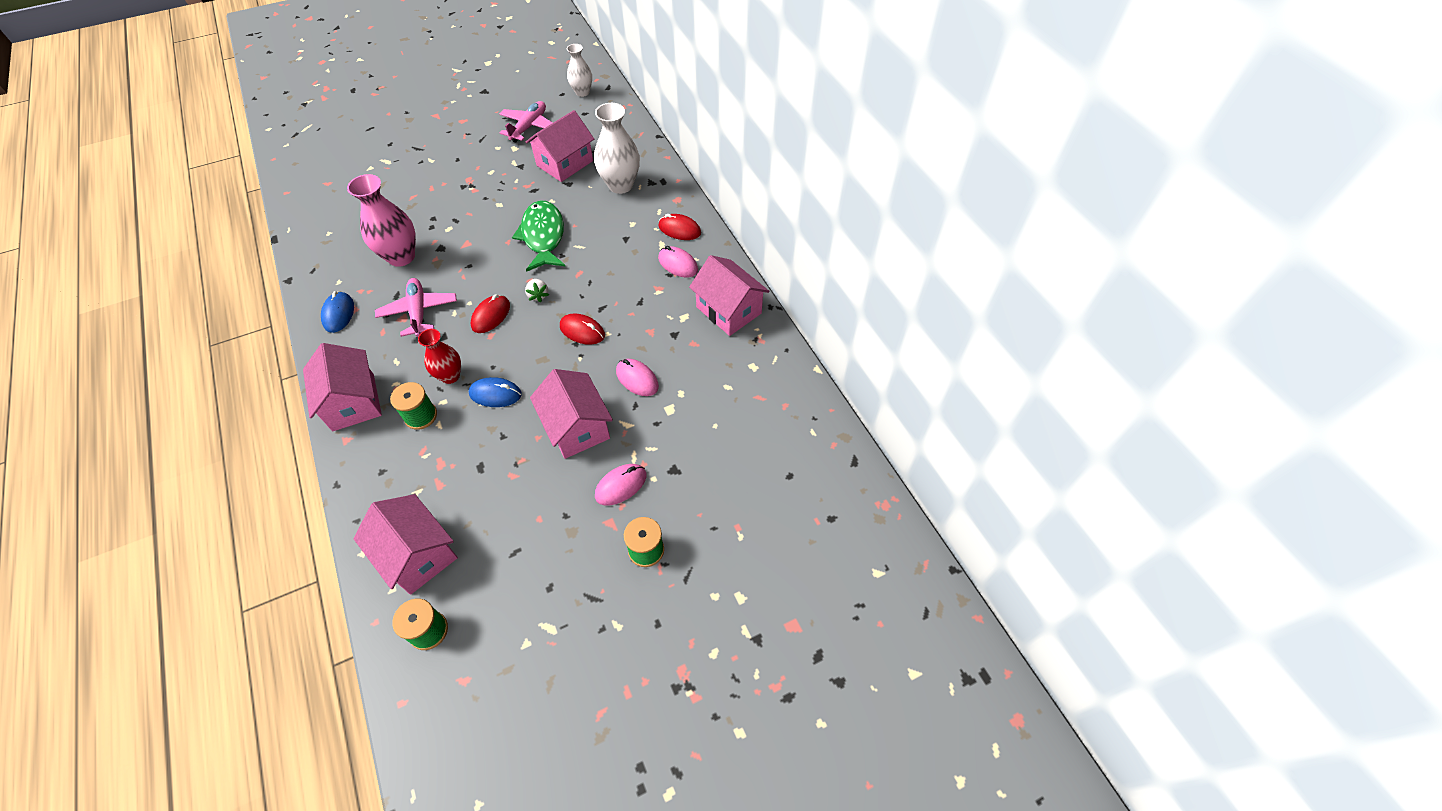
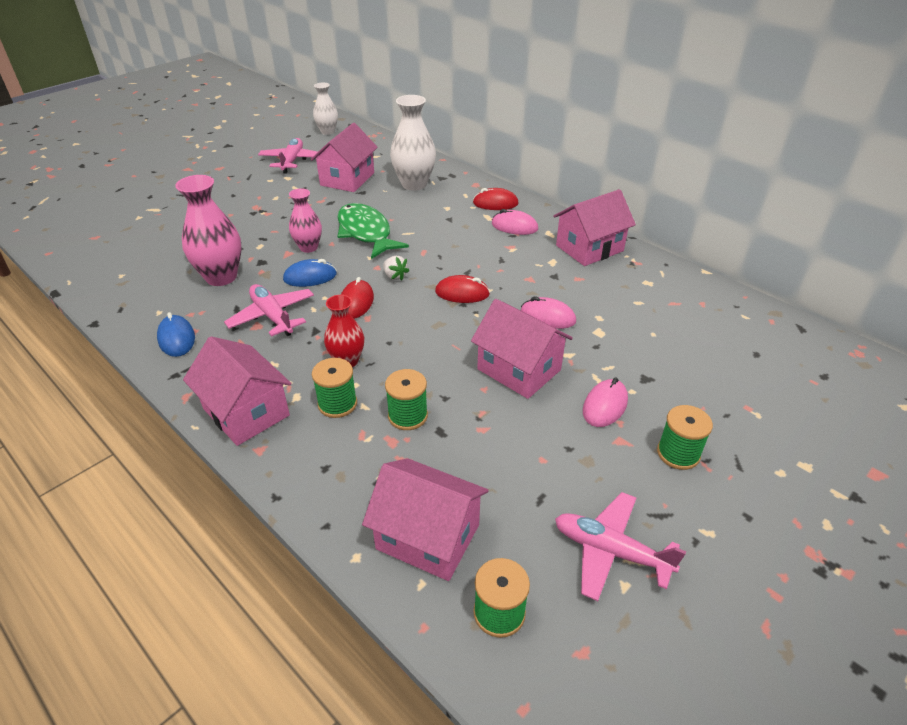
camera: 20 degrees left, 15 degrees down
blue mouse [469,377,522,407] -> blue mouse moved to [283,259,337,287]
pink house [689,255,769,336] -> pink house turned 60 degrees counterclockwise [553,189,636,266]
none -> pink vase [289,188,322,253]
none -> green spool [385,369,428,430]
none -> pink plane [555,492,686,601]

